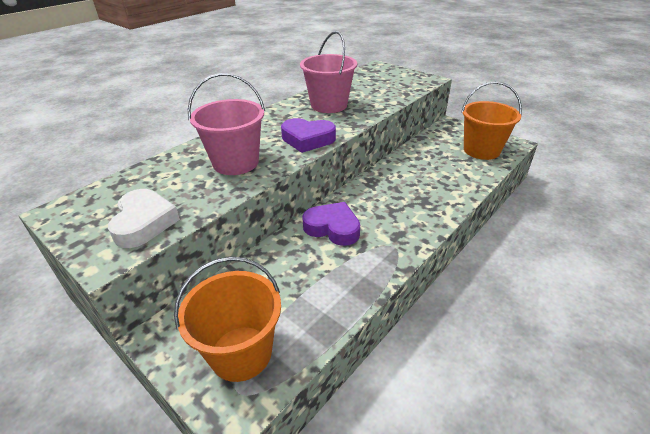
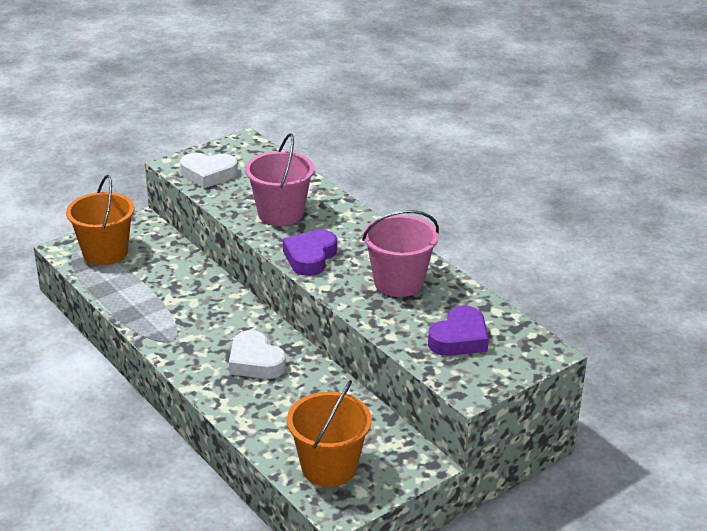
camera: 100 degrees right, 5 degrees down
purple heart [302,202,360,246] -> purple heart moved to [428,306,489,356]
none -> white heart [229,330,286,379]

